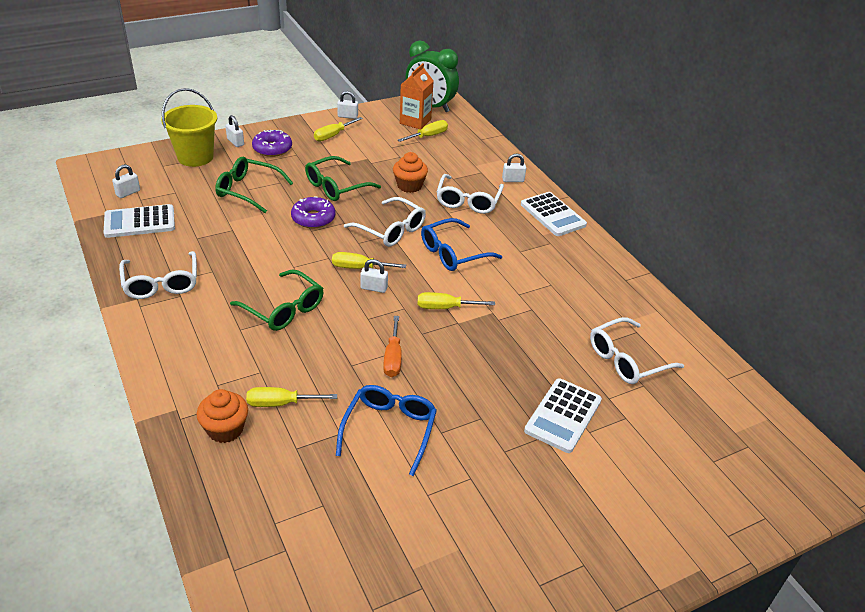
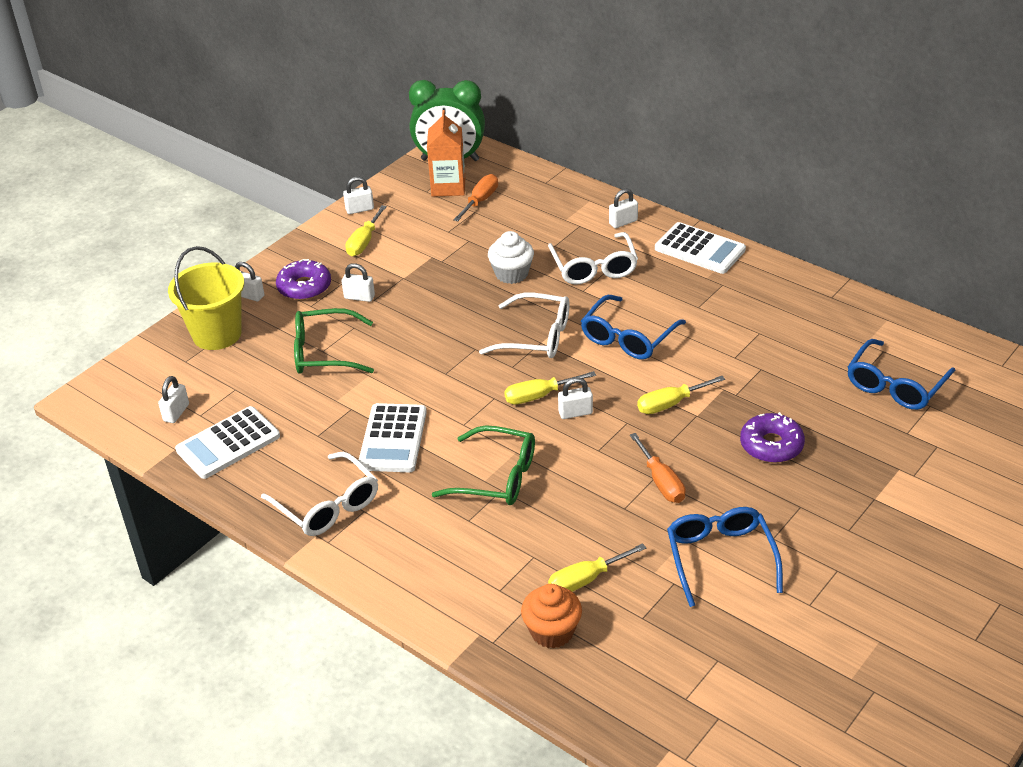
camera: 20 degrees left, 0 degrees up
purple donut [291,196,335,228] -> purple donut moved to [740,412,805,463]
green glasses [305,156,381,201] -> none
orange cupcake [393,152,428,193] -> white cupcake [488,231,534,284]
yellow screwdriver [398,120,448,142] -> orange screwdriver [453,174,498,221]
white calculator [524,378,602,453] -> white calculator moved to [358,403,427,472]
white glasses [590,317,684,384] -> blue glasses [848,339,955,410]
none -> white padlock [342,263,375,302]

